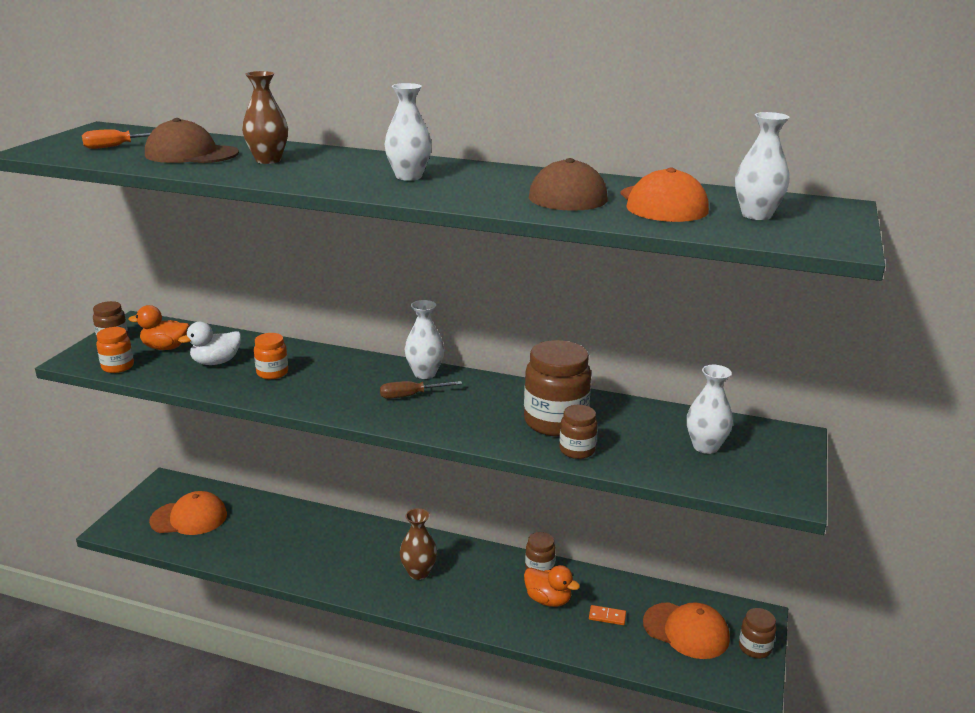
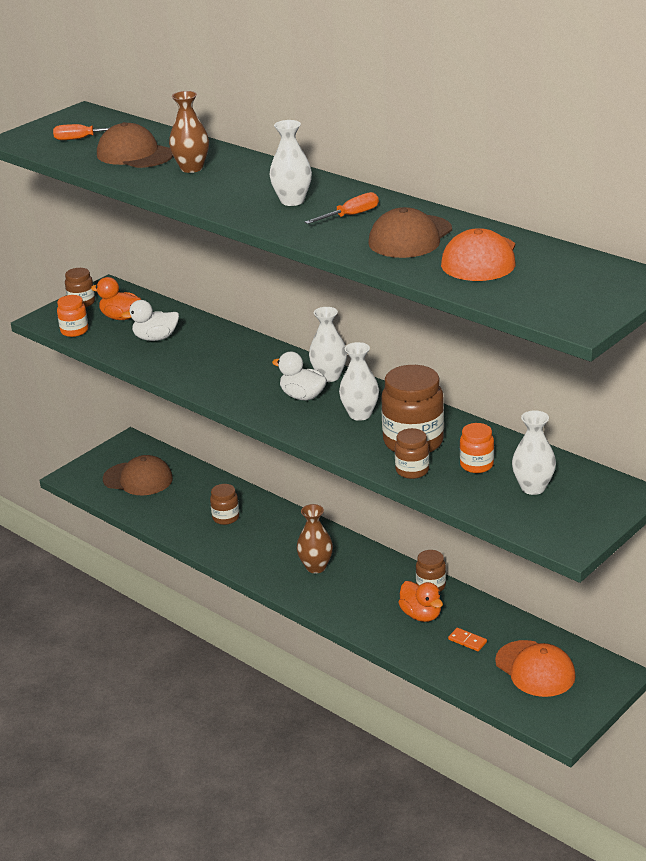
camera: 25 degrees right, 5 degrees up
orange cap [149,491,227,535] -> brown cap [103,455,173,495]
orange jar [254,333,288,379] -> orange jar moved to [460,423,494,473]
brown screwdriver [380,381,462,399] -> white duck [272,352,327,400]
white vase [735,112,790,220] -> white vase moved to [339,342,379,421]
brown jar [739,608,776,658] -> brown jar moved to [210,484,239,525]
none -> orange screwdriver [304,192,379,224]

